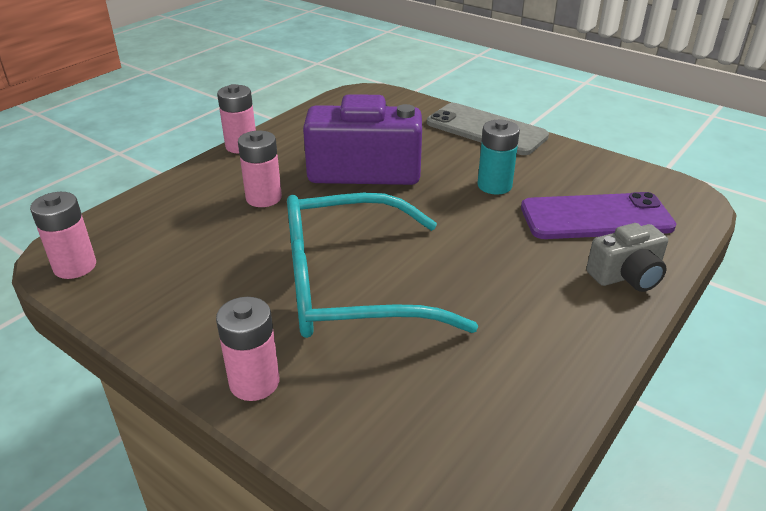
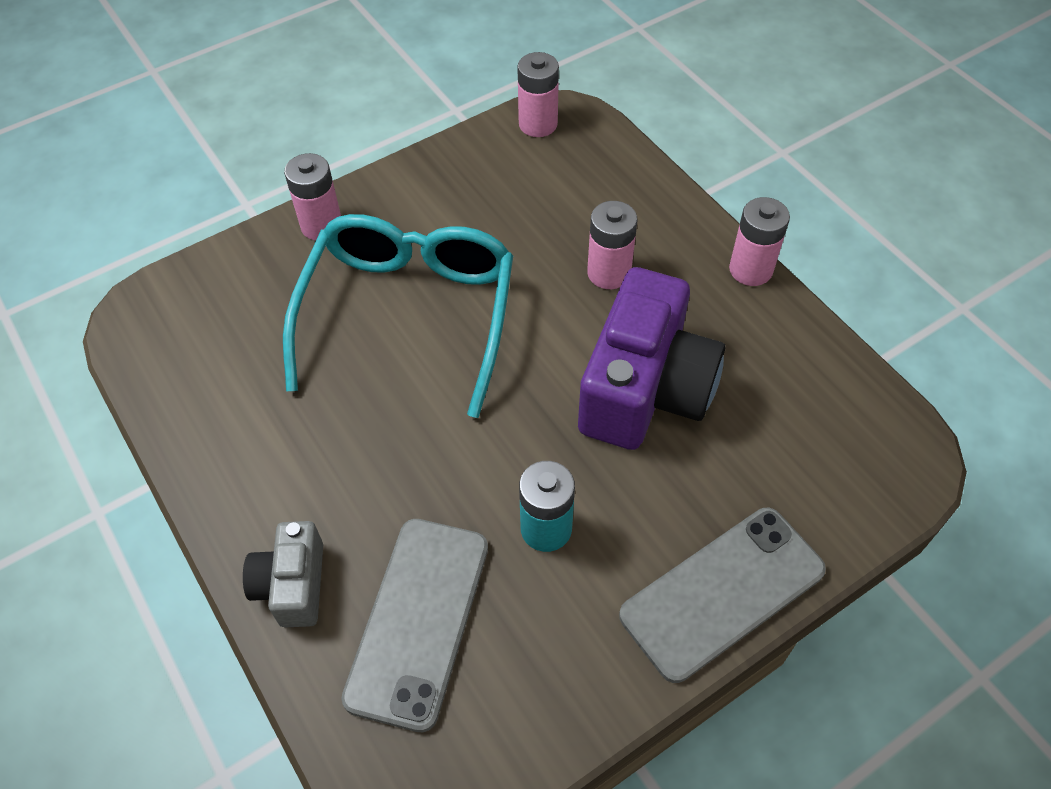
camera: 110 degrees right, 20 degrees up
purple phone [521,192,676,239] -> grey phone [341,519,488,732]

